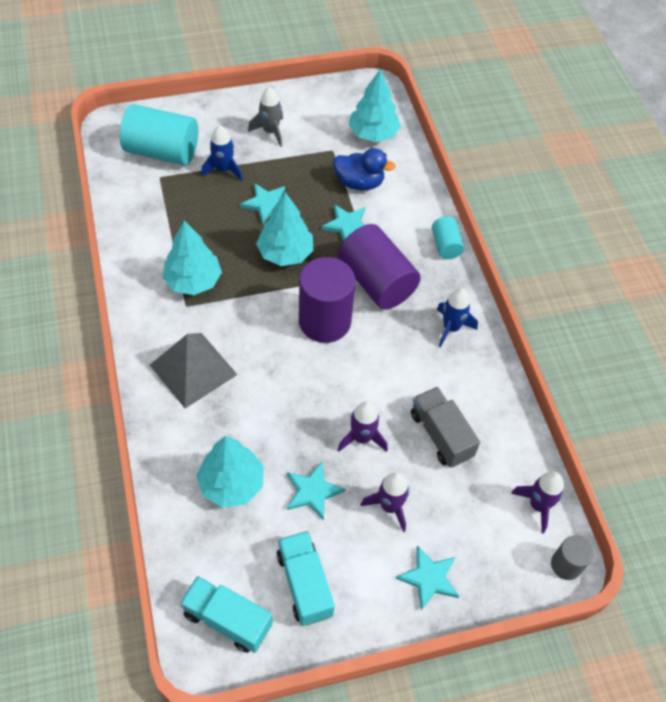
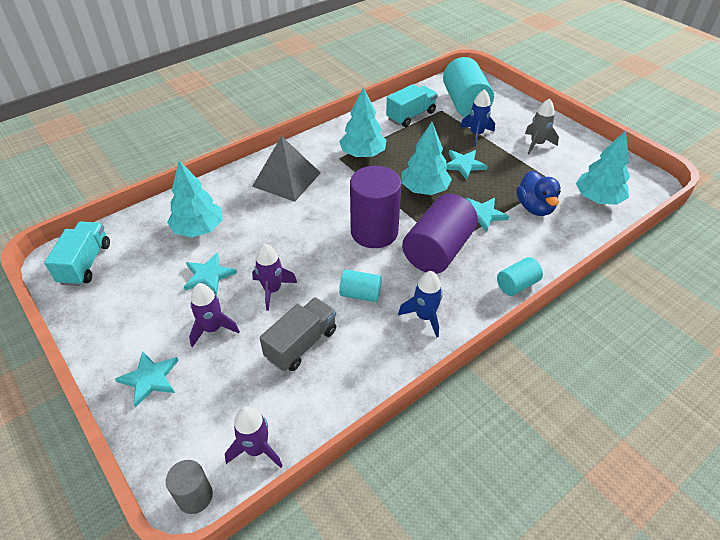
camera: 70 degrees right, 10 degrees down
turquoise truck [277,531,335,626] -> turquoise truck moved to [386,84,438,127]
none -> turquoise cylinder [339,269,382,302]

